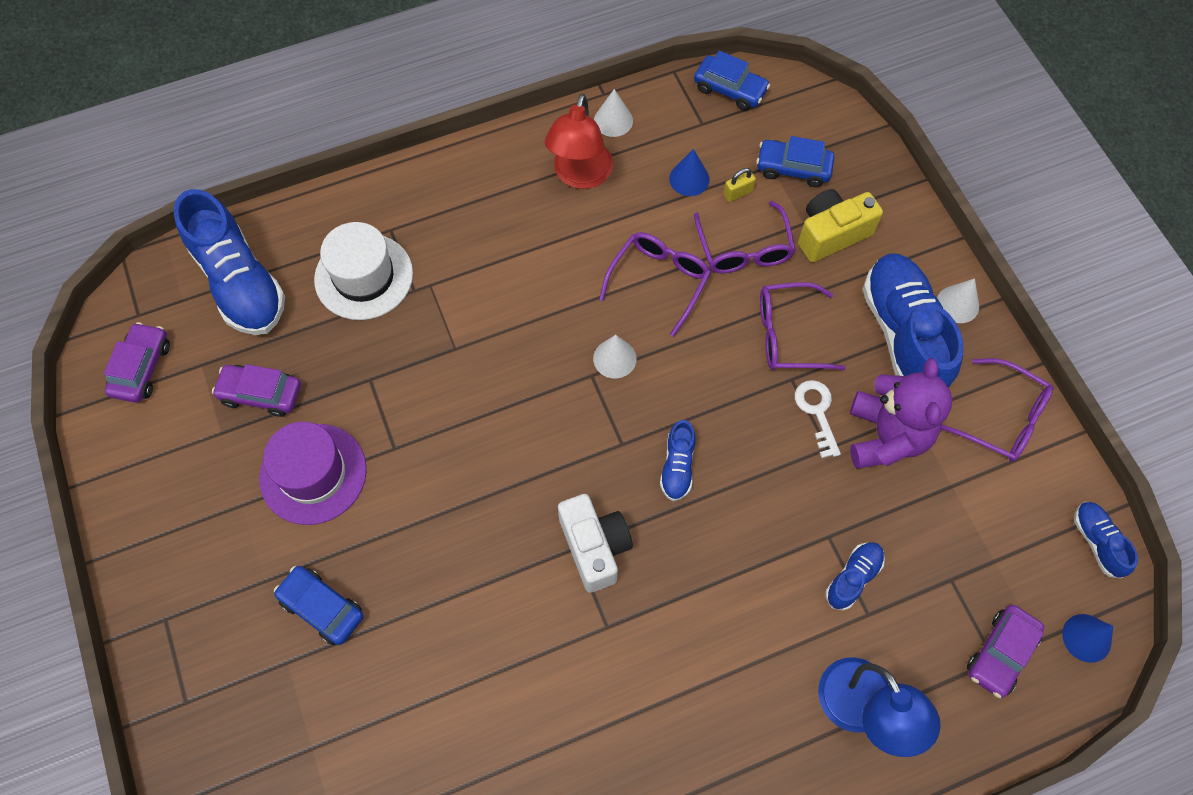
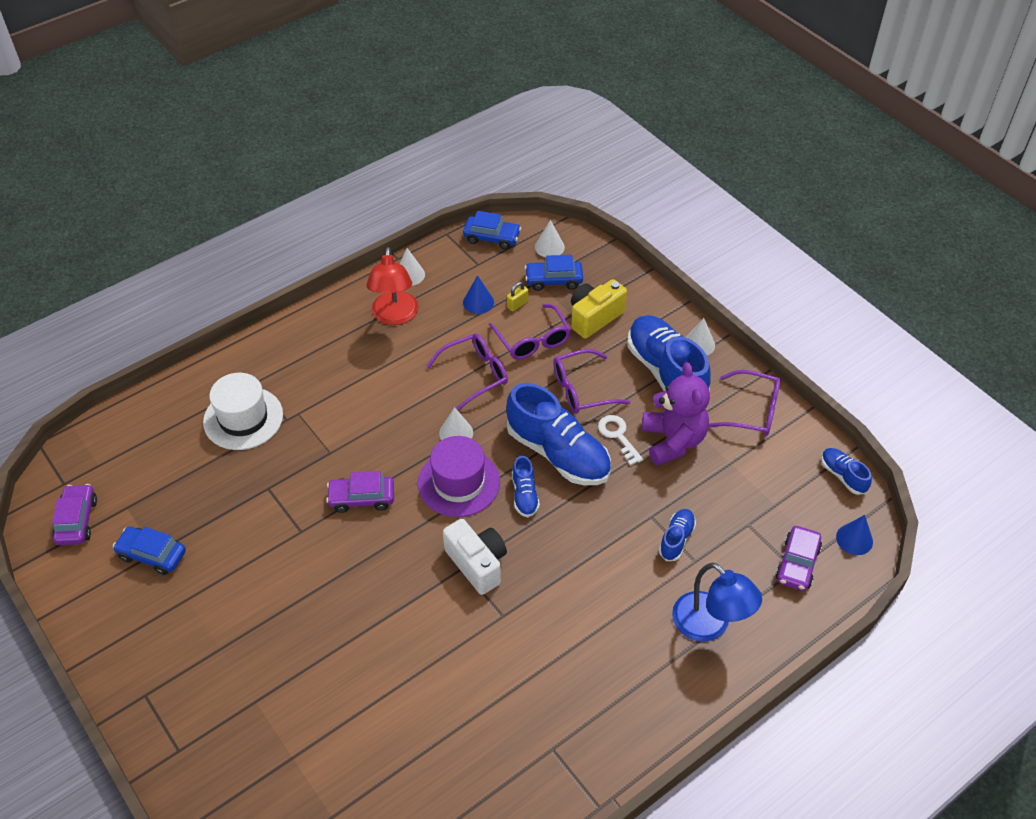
camera: 15 degrees left, 15 degrees down
blue shoe [173,189,285,335] -> blue shoe moved to [506,383,611,485]
purple car [212,364,301,417] -> purple car moved to [326,471,394,513]
purple hat [259,422,367,525] -> purple hat moved to [418,436,500,517]
blue car [274,566,364,645] -> blue car moved to [113,526,186,575]
purple glasses [599,232,711,337] -> purple glasses turned 45 degrees clockwise [426,333,508,411]
none -> white cone [535,220,565,257]

